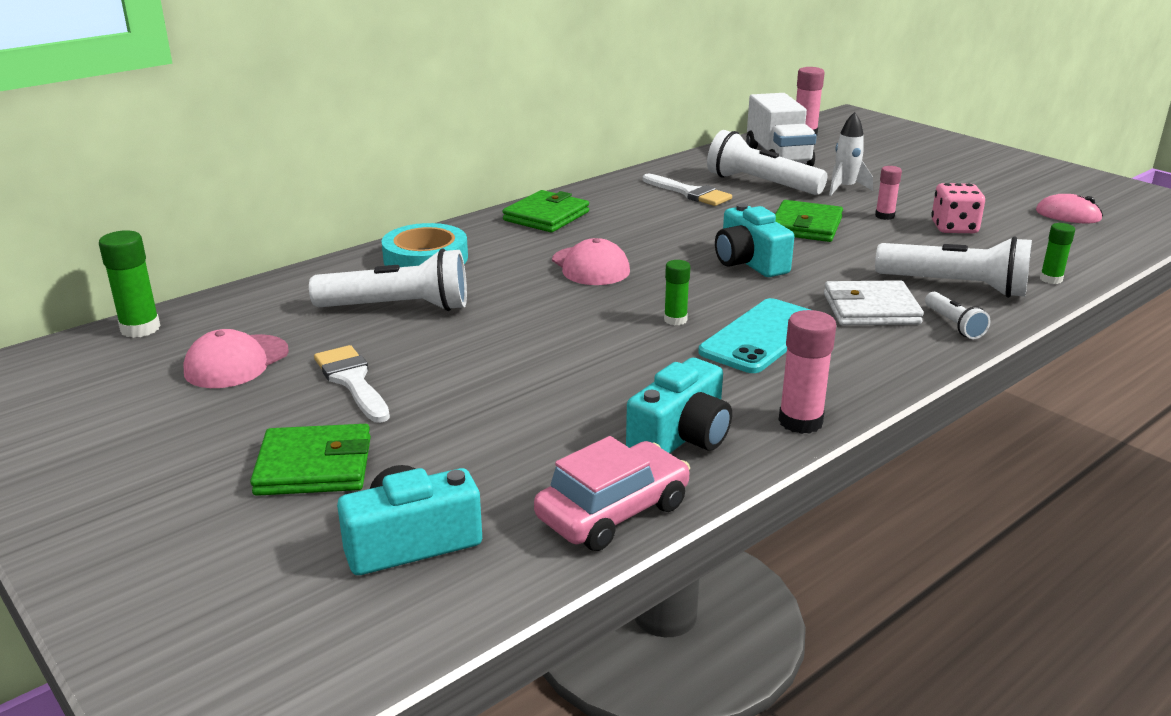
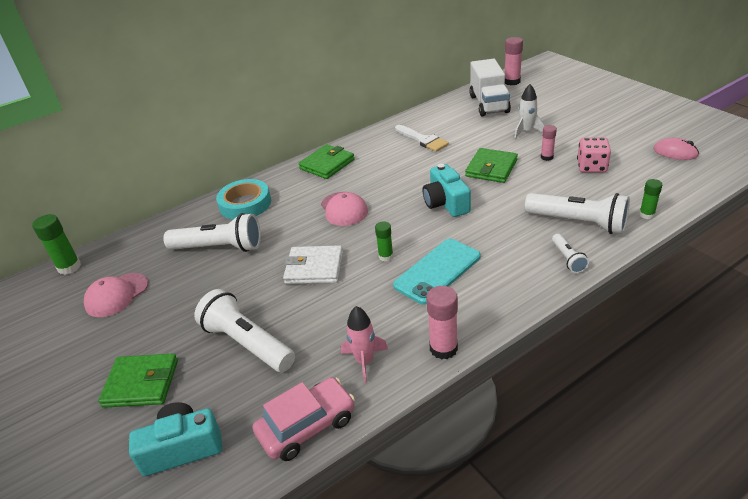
camera: 10 degrees right, 10 degrees up
white brush [314,345,390,423] -> none
turquoise camera [626,358,732,453] -> pink rocket [341,306,388,383]
white flashlight [707,130,827,195] -> white flashlight moved to [194,289,295,372]
white wallet [824,280,924,325] -> white wallet moved to [283,245,343,284]

